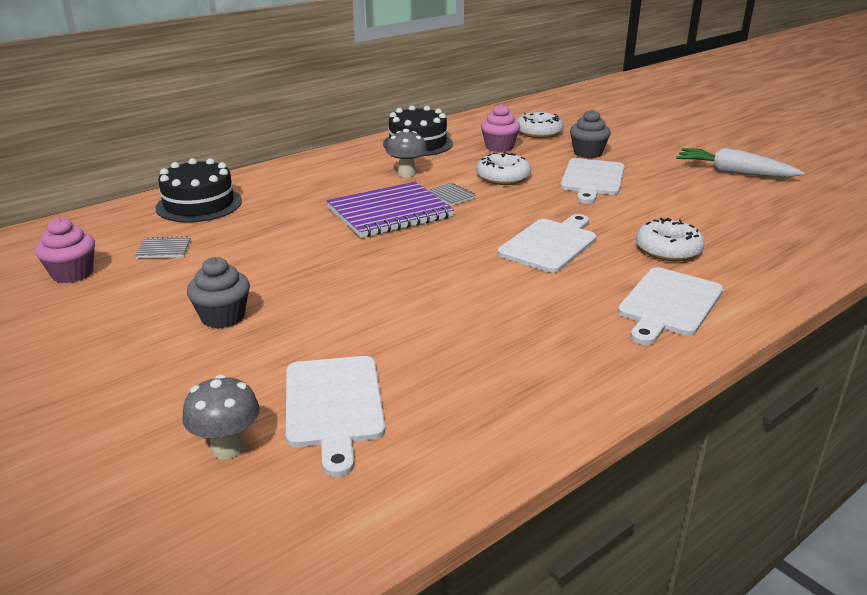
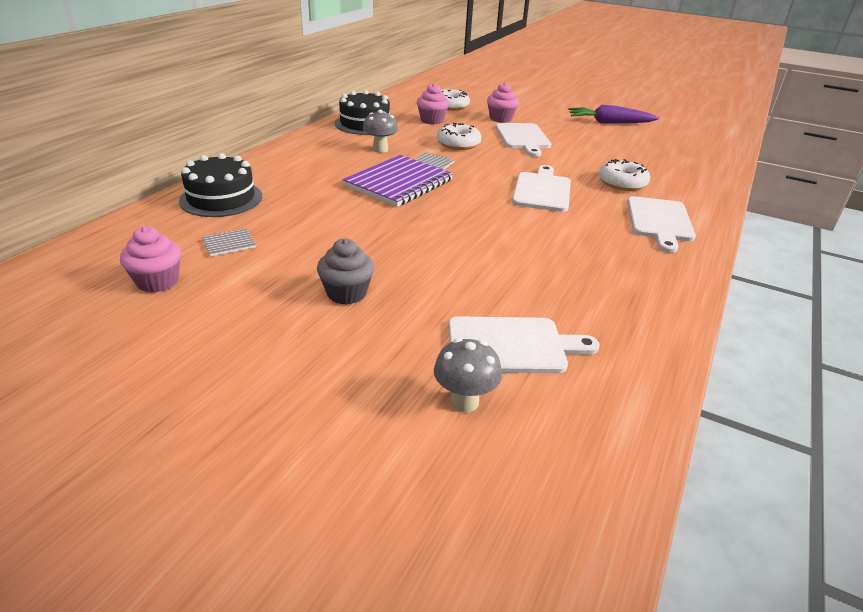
camera: 25 degrees left, 5 degrees up
white cutting board [286,356,385,477] -> white cutting board turned 60 degrees counterclockwise [448,316,600,373]
grey cupcake [570,109,611,158] -> pink cupcake [487,82,519,123]
white carrot [676,148,804,177] -> purple carrot [568,105,659,123]

